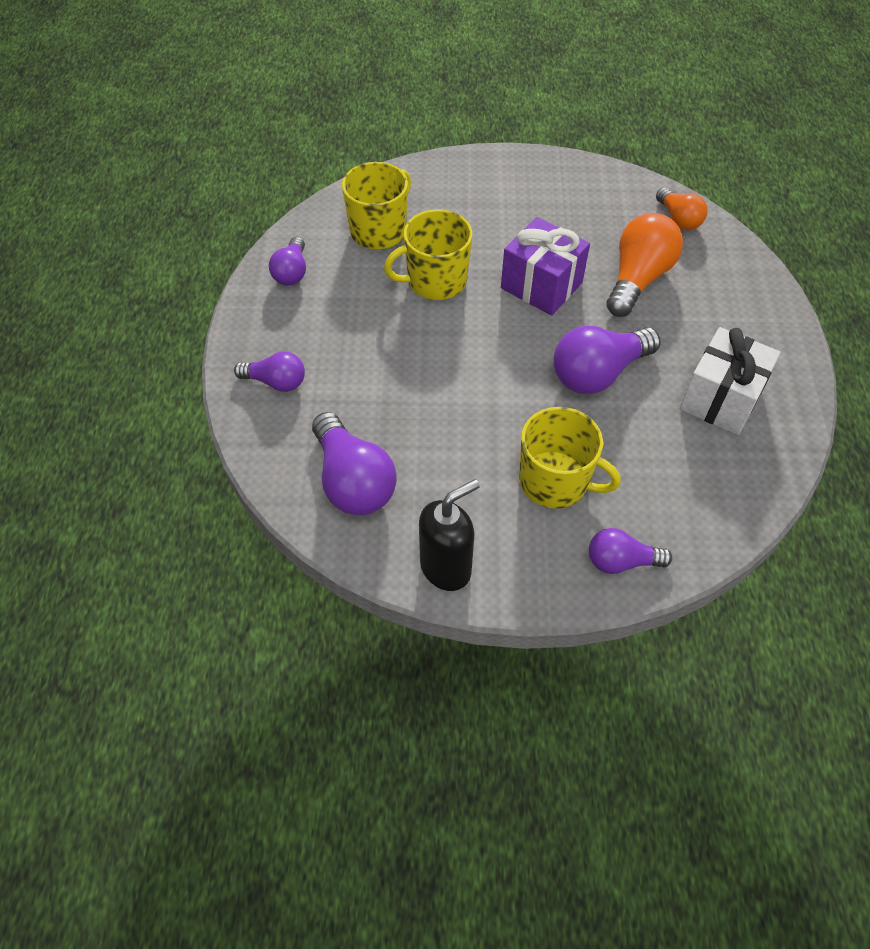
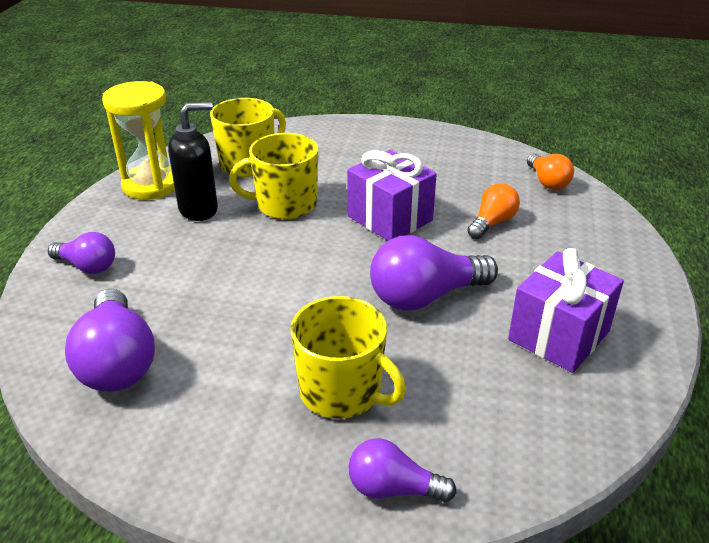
camera: 10 degrees right, 20 degrees down
purple light bulb [269,237,306,286] -> yellow hourglass [102,81,175,200]
black soap dispenser [419,479,480,591] -> black soap dispenser moved to [168,102,218,221]
orange light bulb [606,213,683,317] -> orange light bulb [467,183,520,239], size x0.60
white gift [680,327,781,435] -> purple gift [508,248,624,373]

